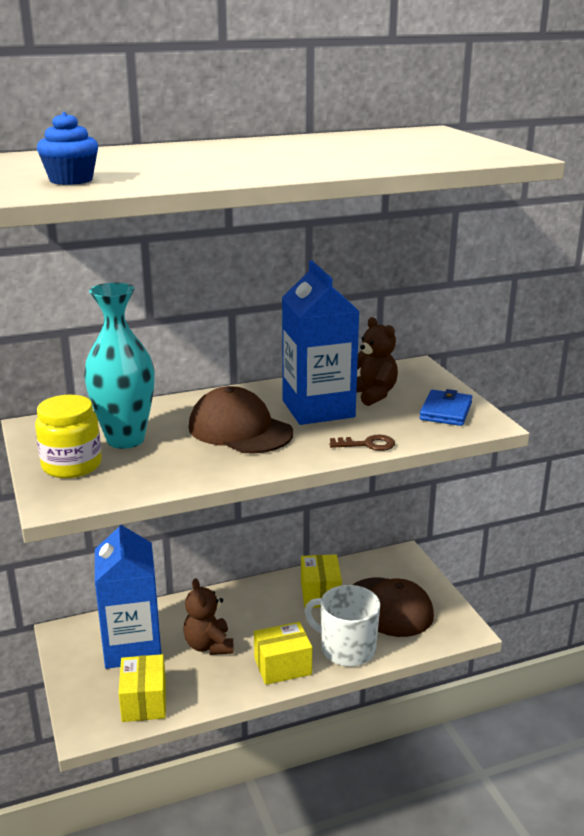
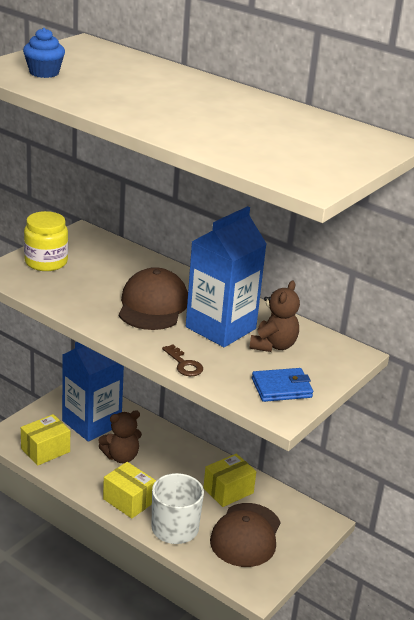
camera: 55 degrees right, 5 degrees up
turquoise vase [84,283,155,449] -> none
brown teddy bear [183,578,233,655] -> brown teddy bear turned 150 degrees counterclockwise [99,410,142,463]

